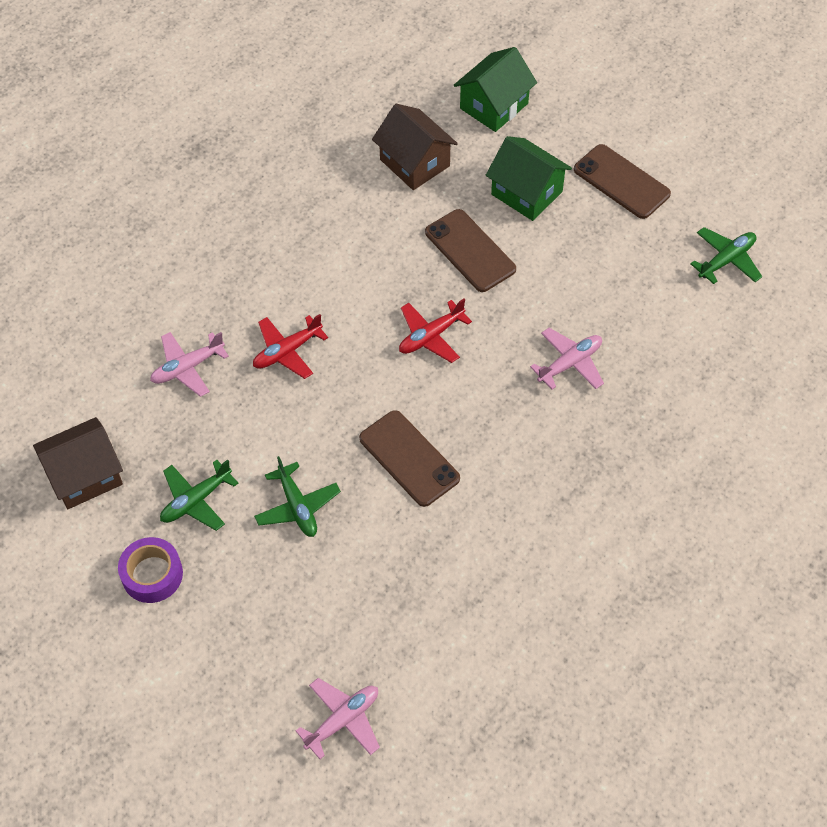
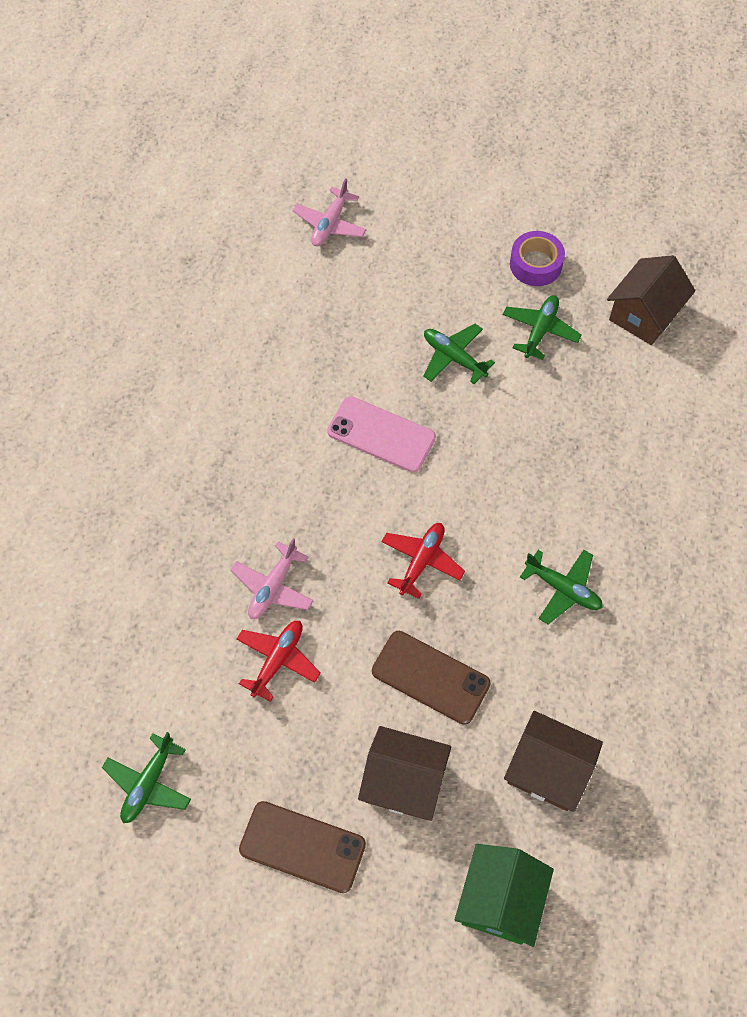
camera: 155 degrees right, 5 degrees up
pink plane [150,332,229,397] -> none
red plane [253,314,328,379] -> red plane moved to [236,621,321,702]
brown phone [359,410,460,507] -> pink phone [327,396,436,472]
green house [486,136,572,221] -> brown house [358,726,451,821]
none -> green plane [520,550,603,624]

